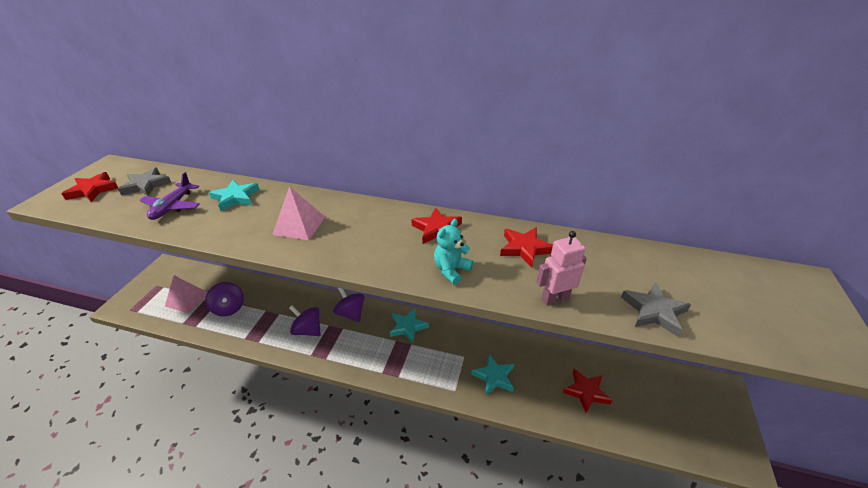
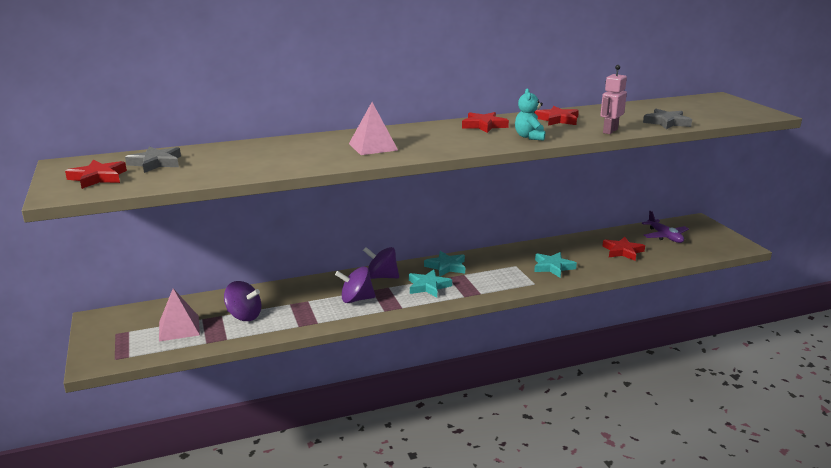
camera: 35 degrees left, 15 degrees down
purple plane [139,172,200,220] -> purple plane moved to [642,211,689,243]
turquoise star [209,180,259,211] -> turquoise star moved to [409,269,452,297]

